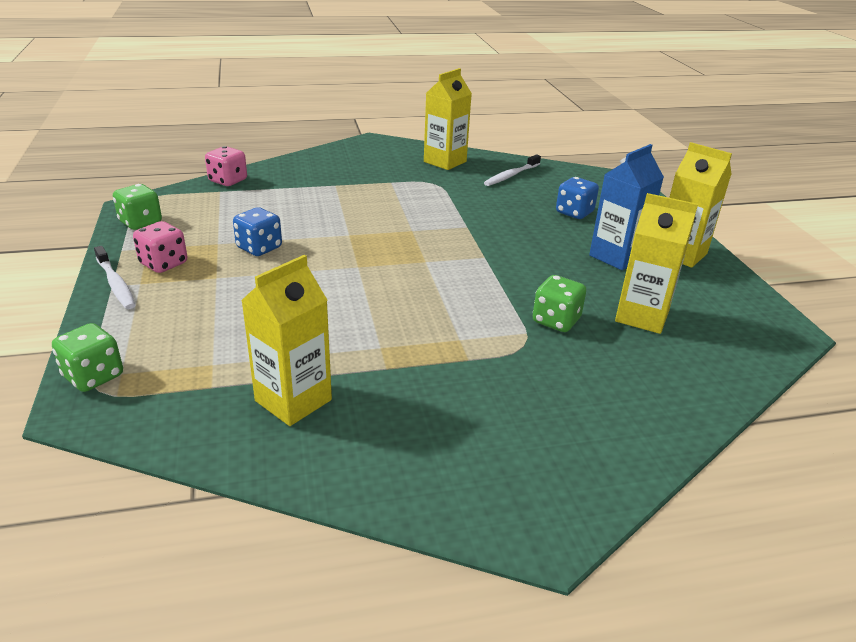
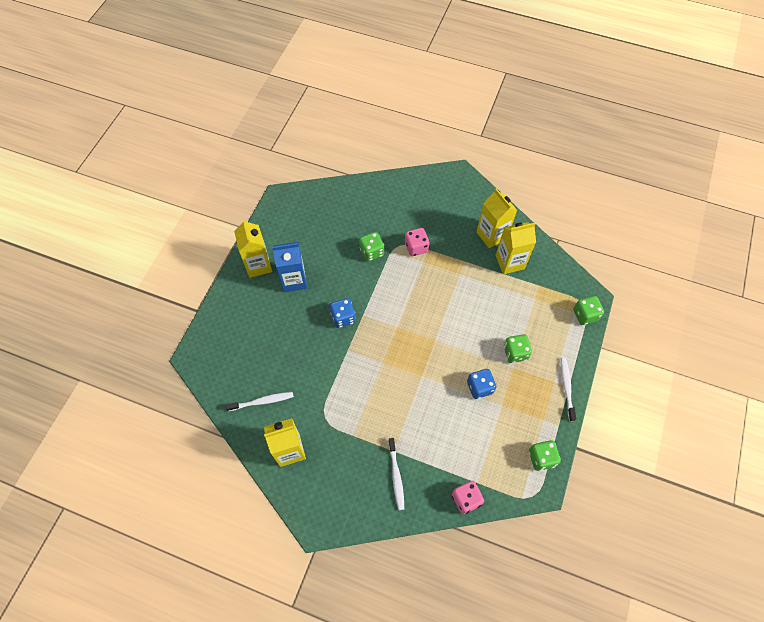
camera: 145 degrees left, 30 degrees up
pink dice [133,221,187,273] -> pink dice moved to [405,228,430,256]
blue dice [556,177,599,219] -> blue dice moved to [330,298,356,328]
yellow carton [615,193,698,334] -> yellow carton moved to [476,188,517,248]
none -> white toothbrush [388,438,404,510]
none -> green dice [504,334,532,363]

